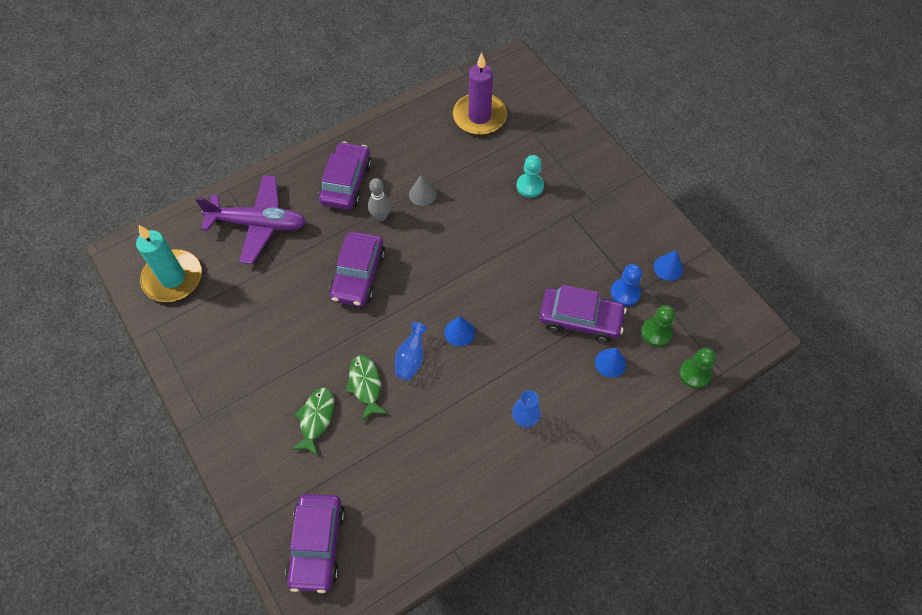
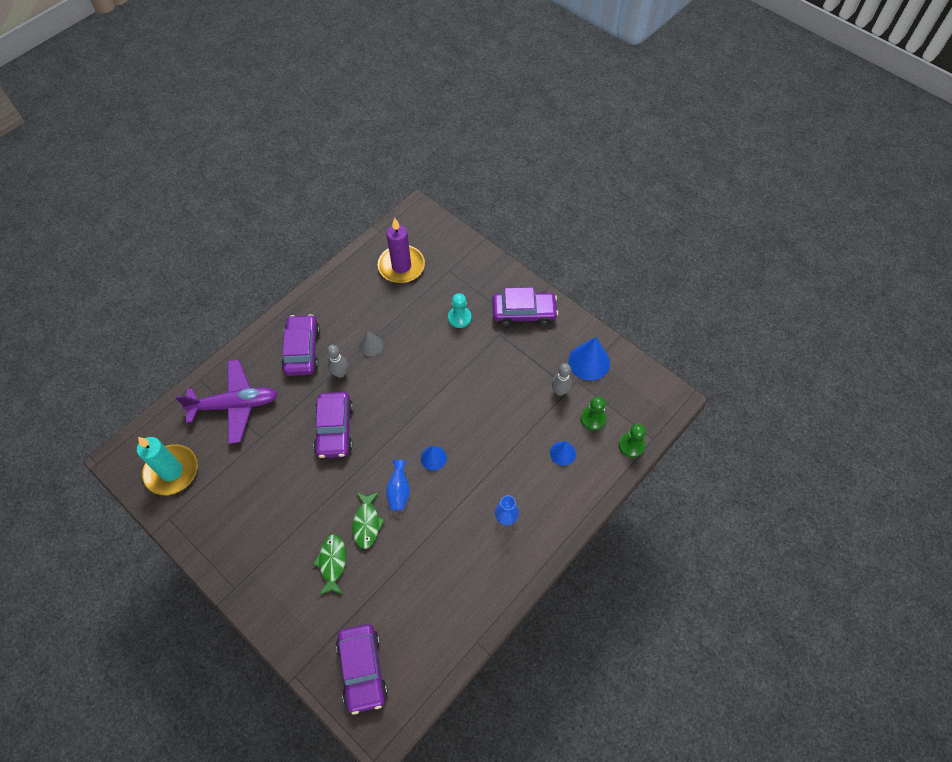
camera: 15 degrees left, 0 degrees up
green fish [345,355,388,421] -> green fish turned 150 degrees counterclockwise [353,492,385,549]
purple car [539,285,627,343] -> purple car moved to [492,287,558,326]
blue pawn [611,264,642,306] -> grey bowling pin [552,363,572,396]
blue cone [654,250,683,281] -> blue cone [568,337,610,381], size x1.70

